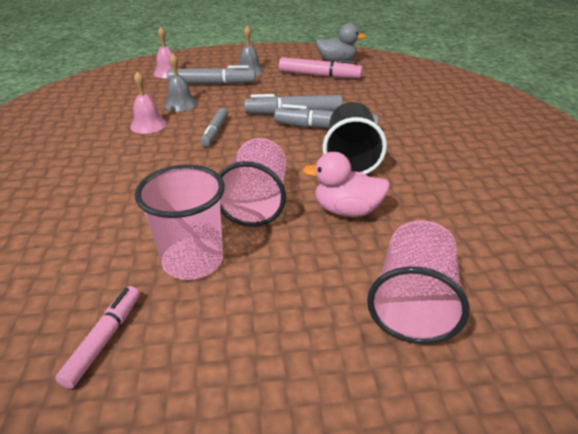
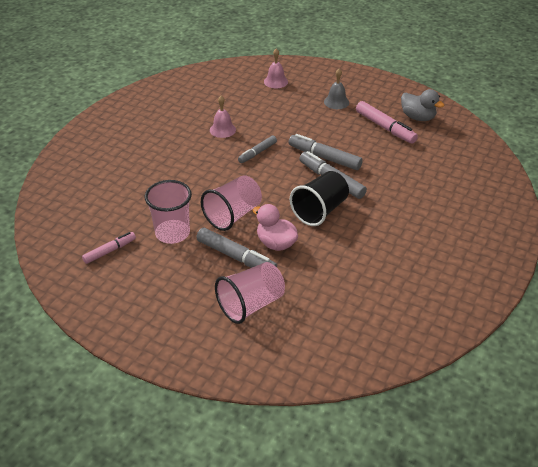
camera: 35 degrees right, 5 degrees up
grey bell [164,53,197,111] -> none
grey marker [167,65,256,85] -> grey marker moved to [196,228,277,268]

